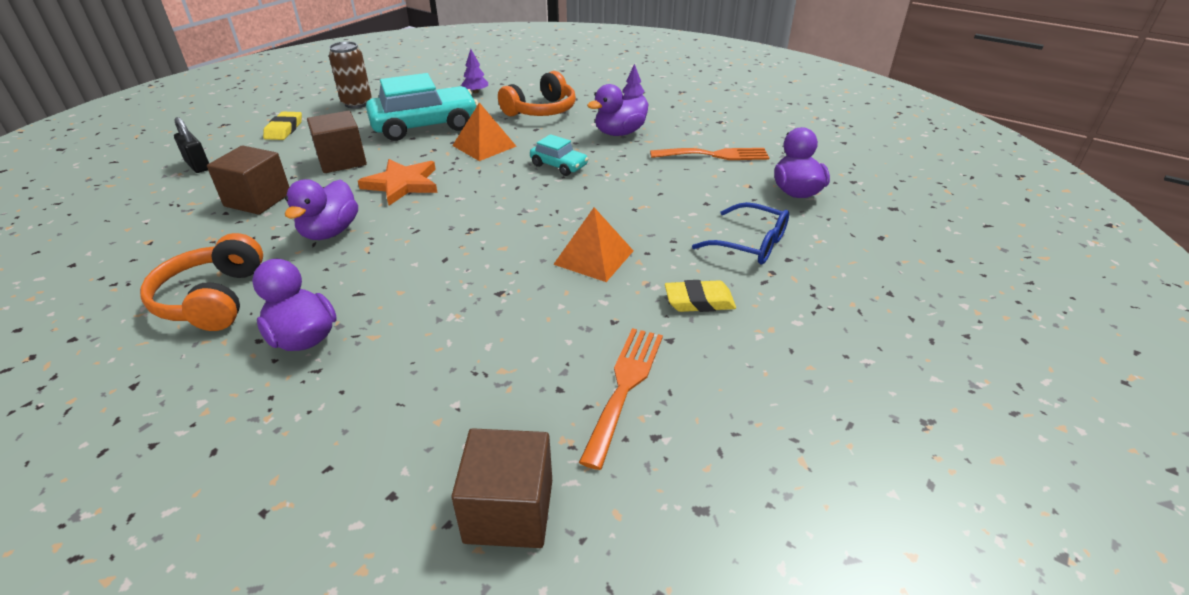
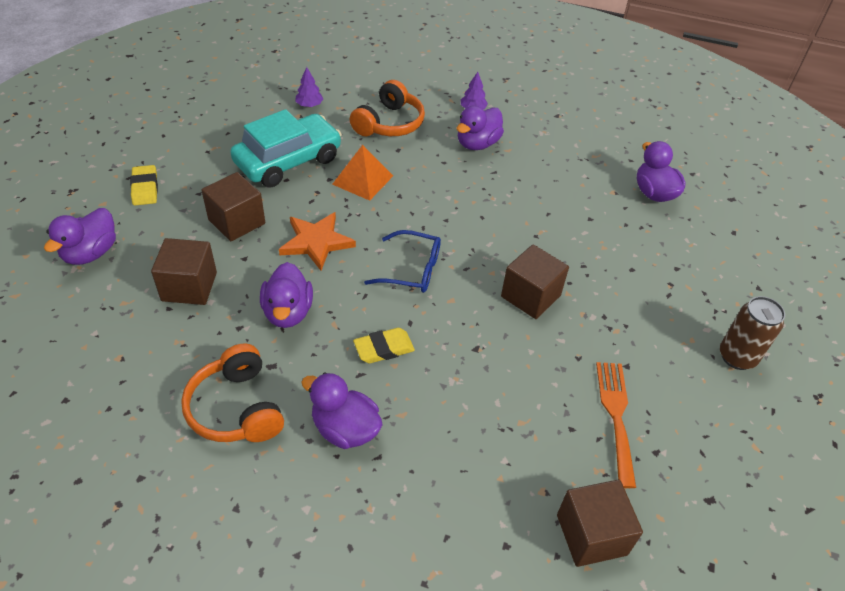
camera: 20 degrees left, 10 degrees up
black padlock [174,117,209,173] -> purple duck [44,208,116,265]
brown can [329,41,372,108] -> brown can moved to [720,296,785,370]
turquoise car [530,134,588,176] -> none
orange pyramid [553,207,634,282] -> brown cube [501,244,569,319]
orange fork [650,148,769,160] -> none
yellow eraser [665,280,736,312] -> yellow eraser moved to [353,328,415,363]
blue glasses [692,202,789,264] -> blue glasses moved to [364,230,441,293]

